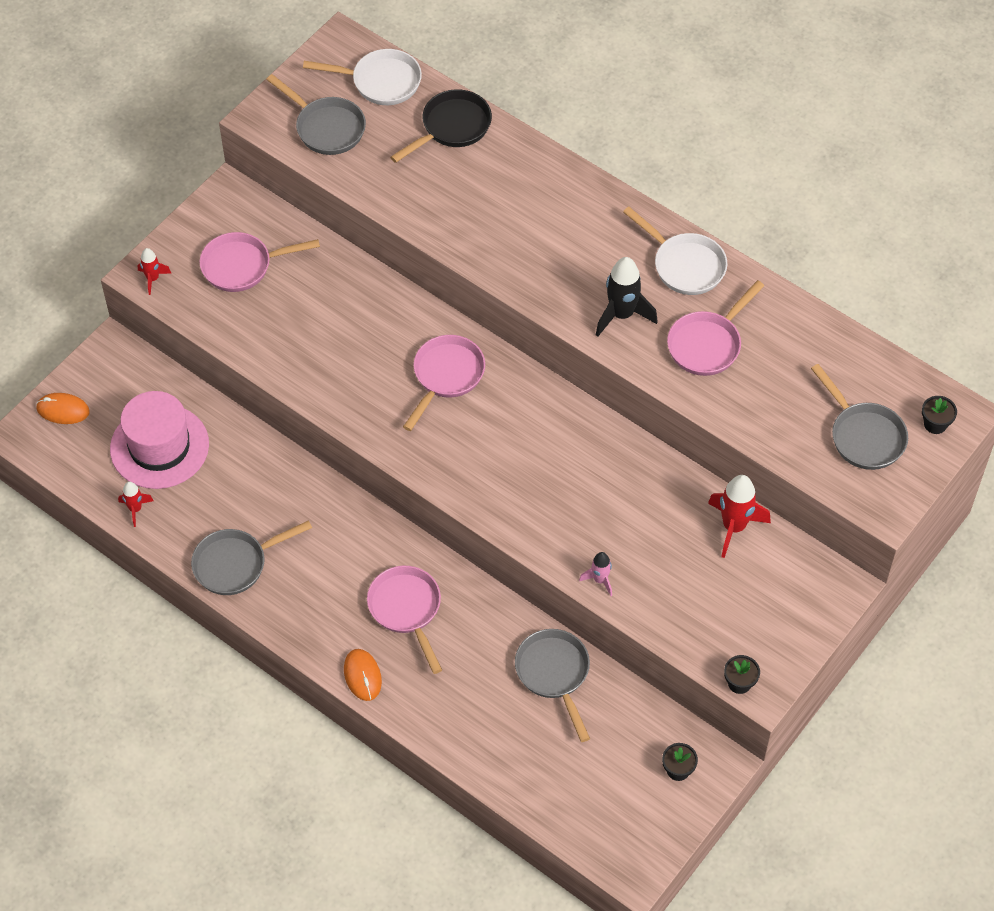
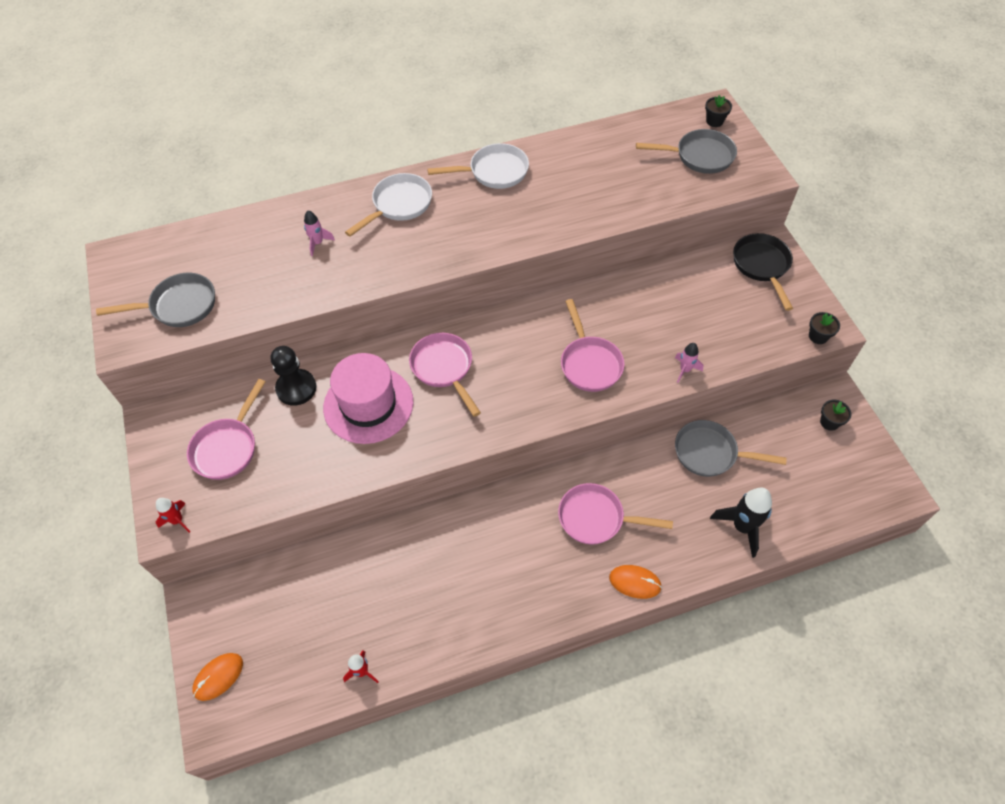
camera: 55 degrees left, 0 degrees up
pink hat [110,391,209,489] -> pink hat moved to [323,353,414,444]
grey pan [191,520,312,595] -> none
white pan [303,49,422,105] -> white pan moved to [345,173,432,237]
black pan [390,89,492,163] -> black pan moved to [733,233,793,311]
black rocket [596,257,658,337] -> black rocket moved to [710,487,772,558]
pink pan [667,280,764,376] -> pink pan moved to [561,299,625,392]
red rocket [708,475,771,558] -> none
none -> black pawn [271,346,317,406]
none -> pink rocket [304,210,335,256]

